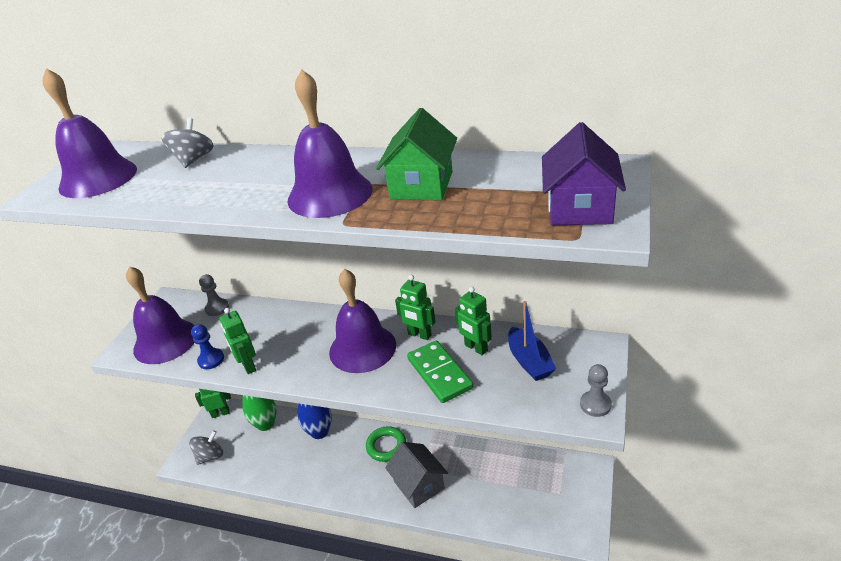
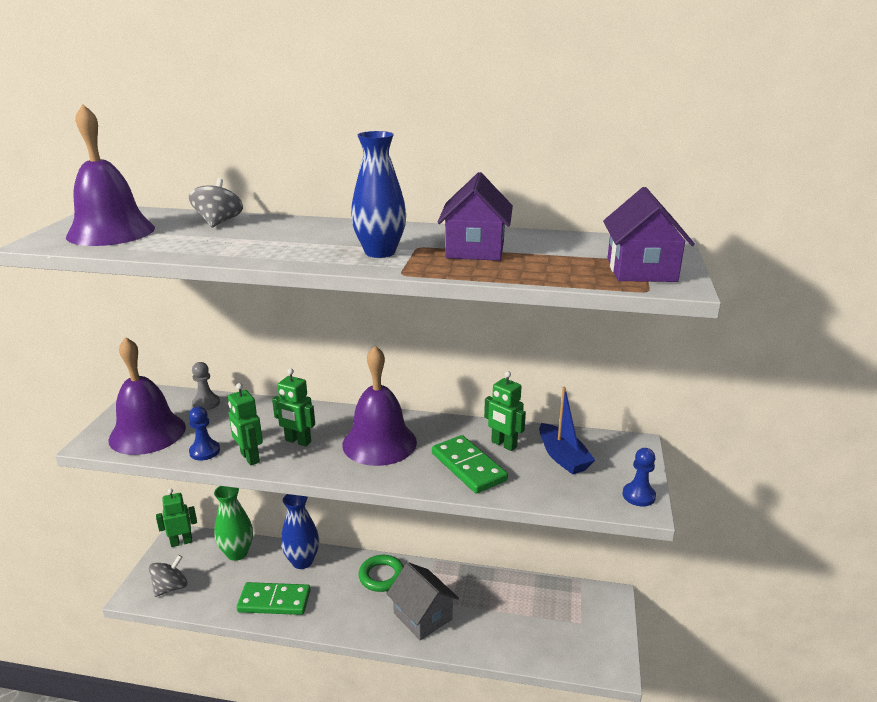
camera: 10 degrees left, 10 degrees down
purple bell [287,70,373,218] -> blue vase [351,131,406,258]
green house [376,108,457,200] -> purple house [437,172,513,261]
green robot [395,275,435,340] -> green robot moved to [272,368,315,447]
grey pawn [580,364,612,417] -> blue pawn [623,448,656,507]
none -> green domino [236,582,311,615]

